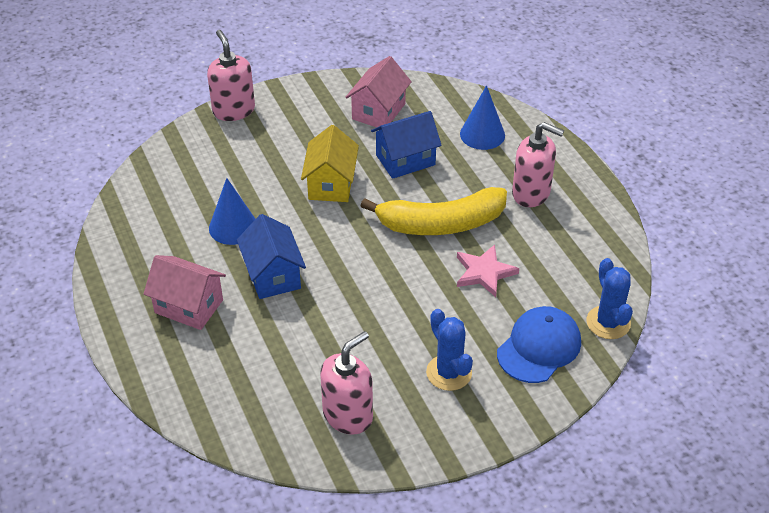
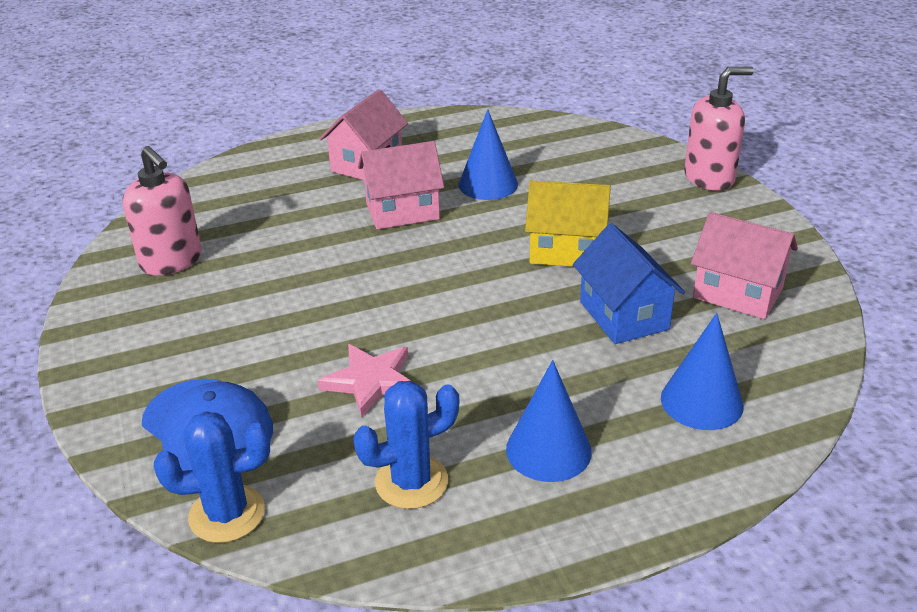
camera: 95 degrees right, 10 degrees down
blue house [237,214,306,299] -> pink house [358,141,444,229]
yellow banana [360,187,507,235] -> none
blue cactus [426,309,473,391] -> blue cactus moved to [353,381,459,509]
pink soap dispenser [512,122,564,207] -> blue cone [506,360,592,482]

